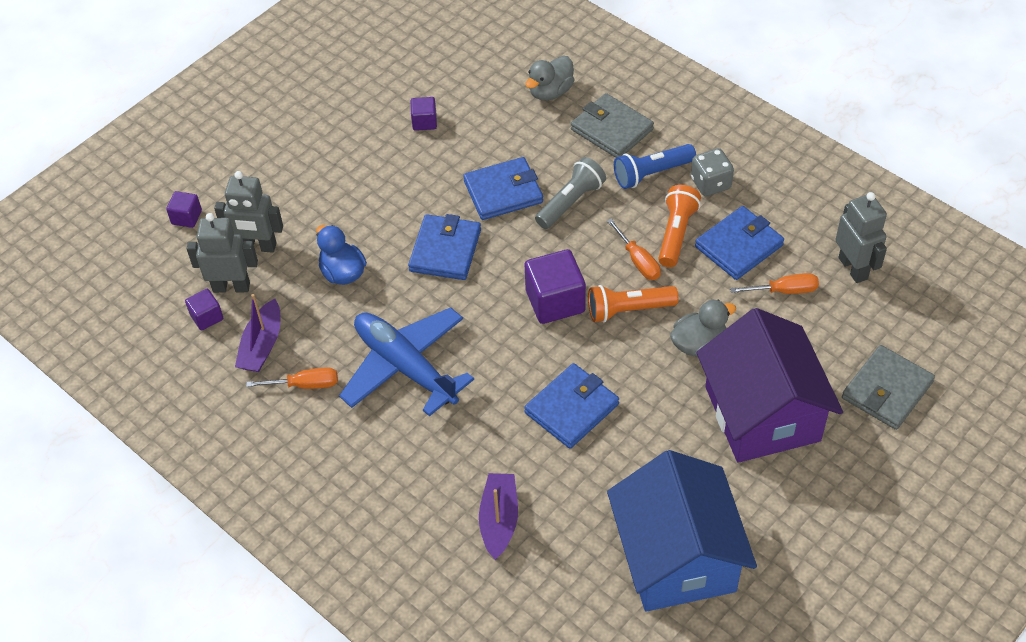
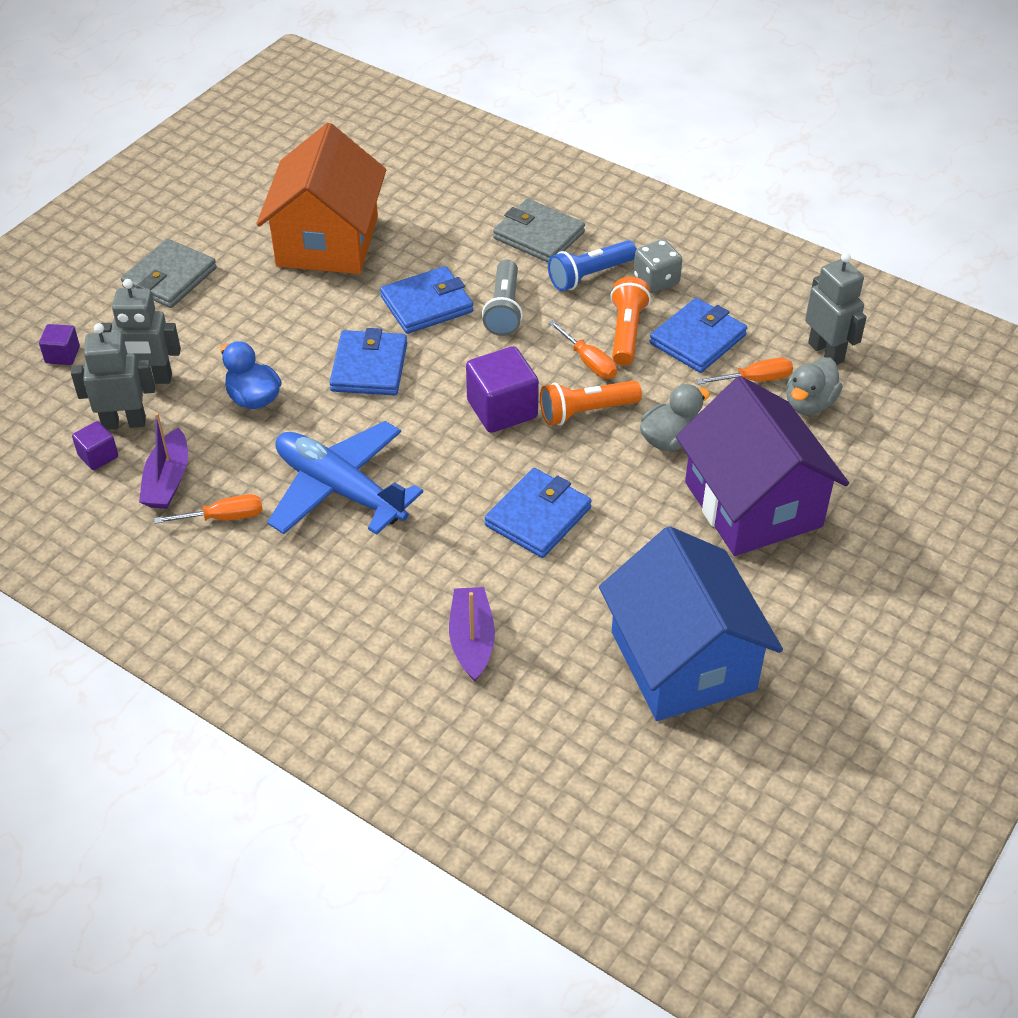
camera: 10 degrees left, 5 degrees down
purple cube [411,97,437,131] -> orange house [256,123,386,274]
grey duck [525,56,574,101] -> grey duck moved to [786,357,842,415]
grey flashlight [535,157,606,229] -> grey flashlight turned 150 degrees clockwise [482,260,523,336]
grey wallet [842,345,935,430] -> grey wallet moved to [121,239,217,308]

